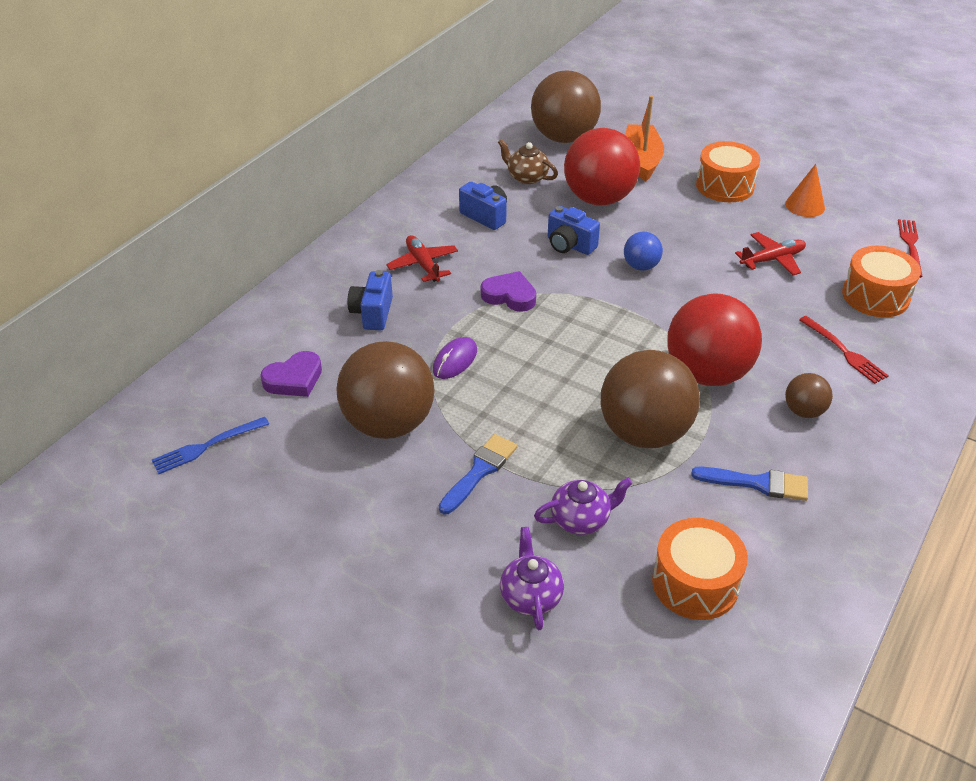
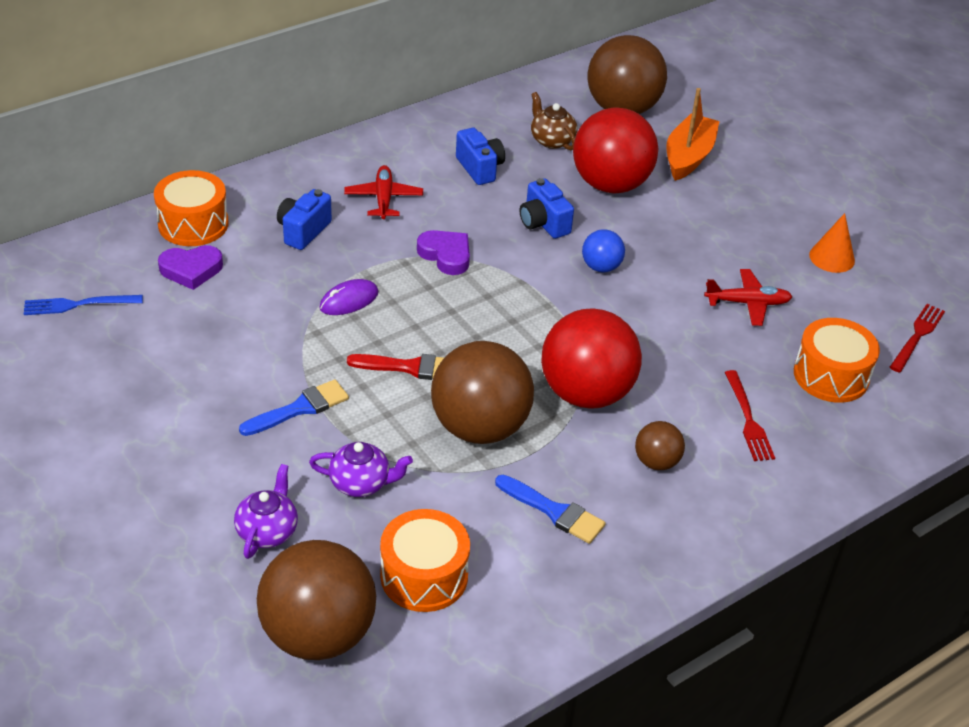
camera: 20 degrees right, 0 degrees up
brown ball [337,341,435,439] -> brown ball moved to [257,540,376,660]
orange drum [696,141,760,202] -> orange drum moved to [154,170,229,246]
none -> red brush [347,354,444,380]

